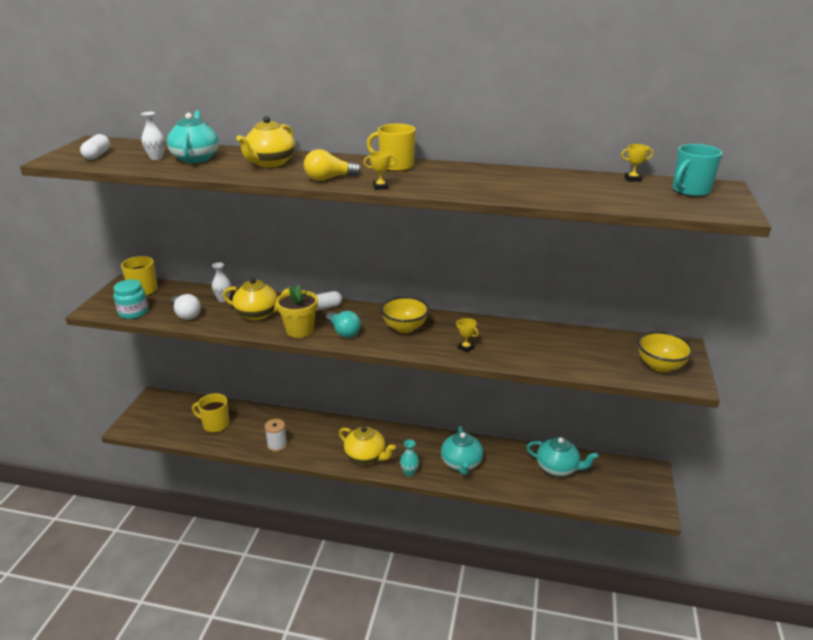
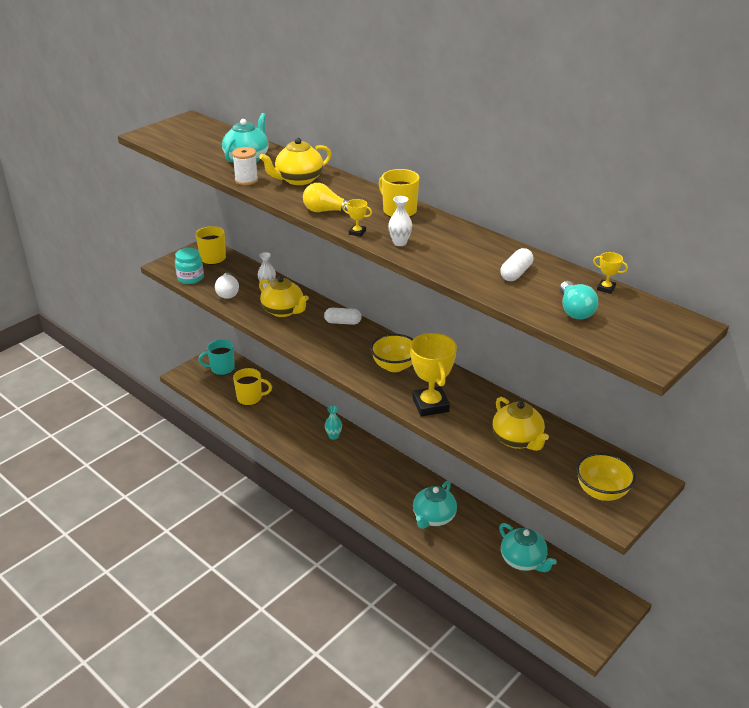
camera: 30 degrees right, 5 degrees up
white capsule [80,134,110,160] -> white capsule moved to [500,248,534,281]
white vase [141,112,165,160] -> white vase moved to [388,196,412,246]
yellow mug [192,393,230,433] -> yellow mug turned 135 degrees clockwise [233,368,272,406]
white spool [265,419,287,452] -> white spool moved to [232,147,258,185]
yellow flower pot [276,284,318,338] -> none
turquoise light bulb [326,311,361,338] -> turquoise light bulb moved to [560,281,598,319]
yellow teapot [339,426,396,465] -> yellow teapot moved to [492,397,549,451]
turquoise vase [400,440,419,476] -> turquoise vase moved to [325,406,342,440]
yellow trophy [456,318,478,353] -> yellow trophy [410,333,457,416], size x2.41
turquoise mug [672,144,723,197] -> turquoise mug moved to [198,340,235,375]

